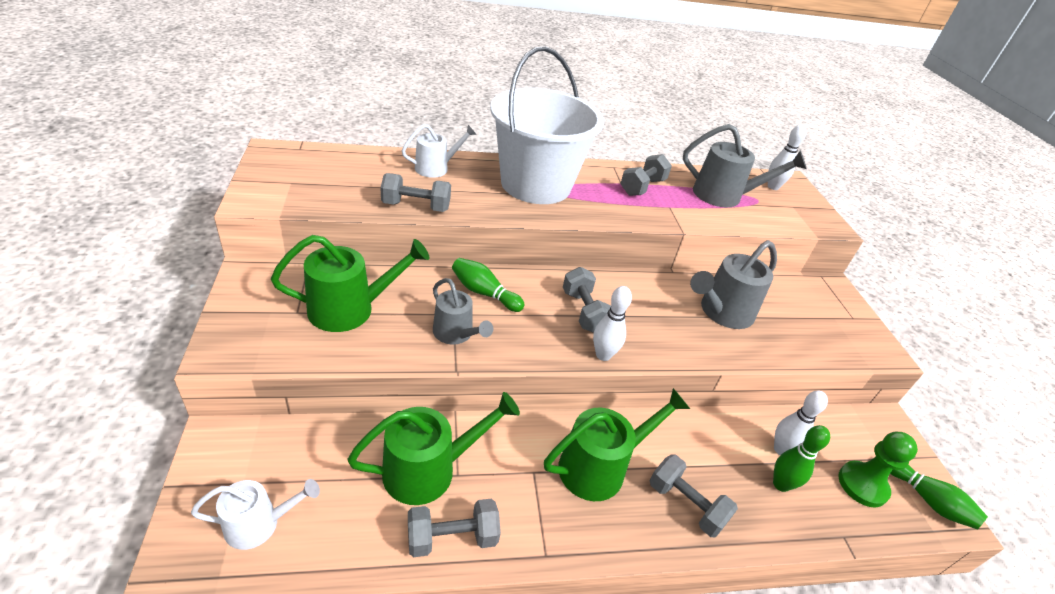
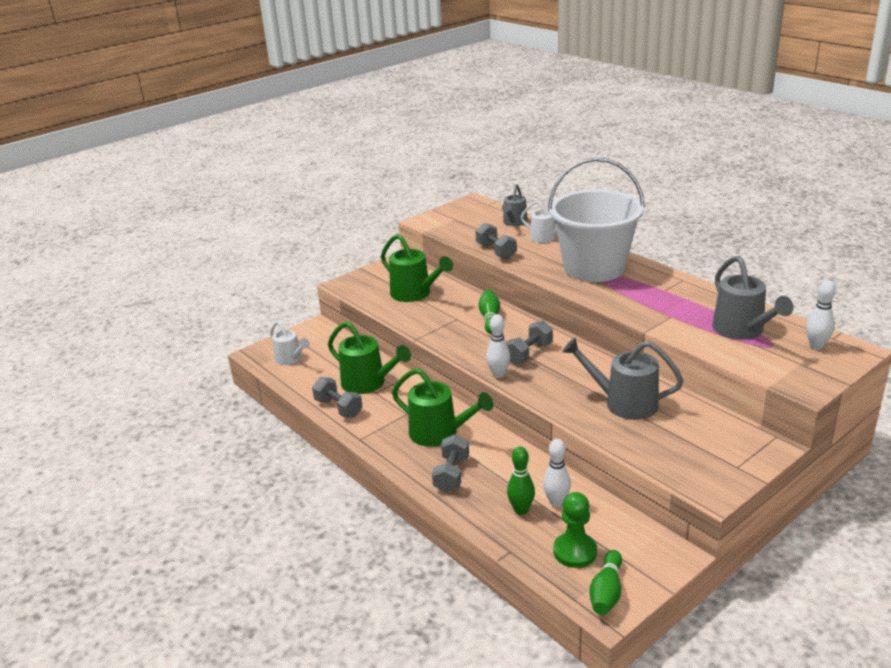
camera: 65 degrees right, 10 degrees down
grey watering can [433,278,493,344] -> grey watering can moved to [502,184,528,226]
grey dumbbell [621,154,672,196] -> none

